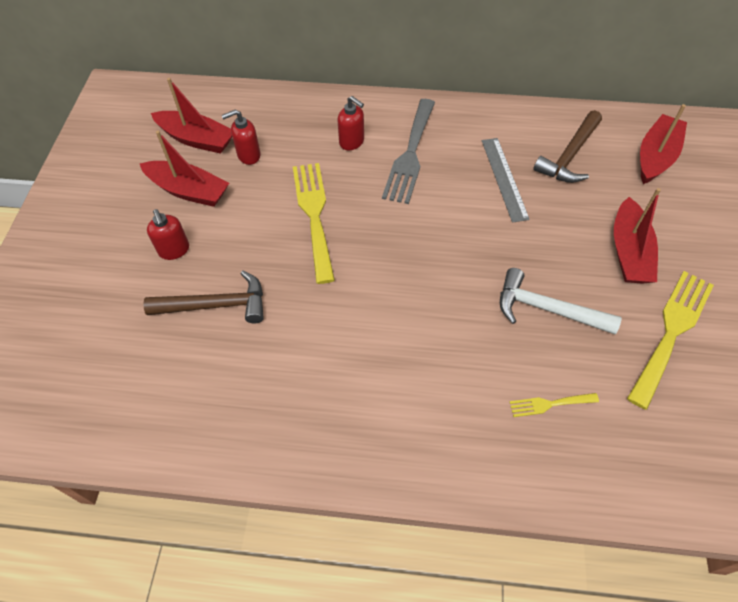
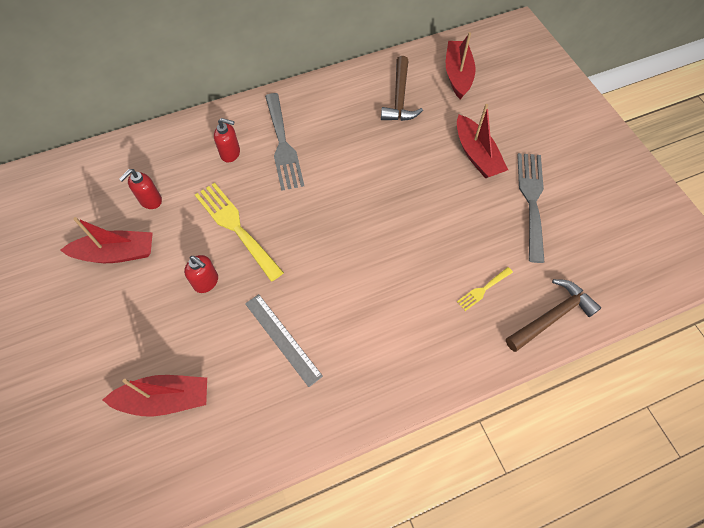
camera: 30 degrees left, 5 degrees up
brown hammer [143,270,264,323] -> brown hammer moved to [506,279,601,352]
red soap dispenser [147,209,189,260] -> red soap dispenser moved to [184,255,218,293]
red boat [151,78,232,154] -> red boat moved to [103,375,207,417]
grey ruler [482,138,530,223] -> grey ruler moved to [245,294,323,387]
white hammer [500,268,622,335] -> none
yellow fork [627,271,714,410] -> grey fork [517,153,545,263]

